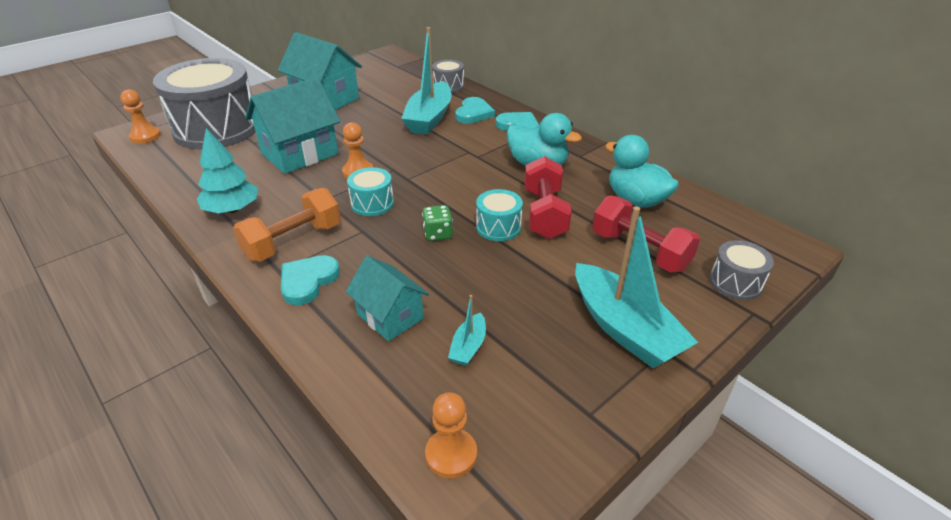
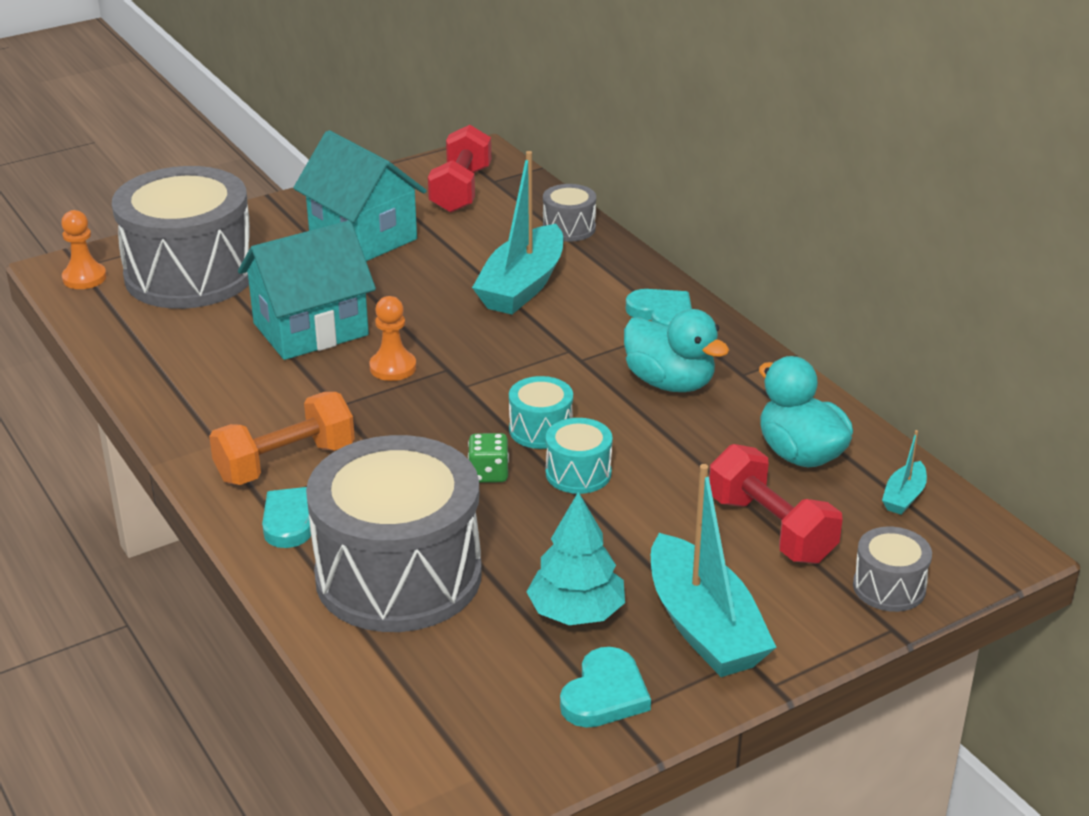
camera: 10 degrees right, 5 degrees down
turquoise tree [197,128,258,213] -> turquoise tree moved to [527,492,625,625]
turquoise house [346,256,429,341] -> grey drum [306,435,482,632]
turquoise drum [347,167,394,216] -> turquoise drum moved to [509,376,573,449]
orange pawn [425,392,477,478] -> none
turquoise boat [448,295,486,366] -> turquoise boat moved to [882,430,927,515]
turquoise heart [455,97,495,124] -> turquoise heart moved to [560,647,651,728]
red dumbbell [525,156,572,239] -> red dumbbell moved to [428,125,491,213]

